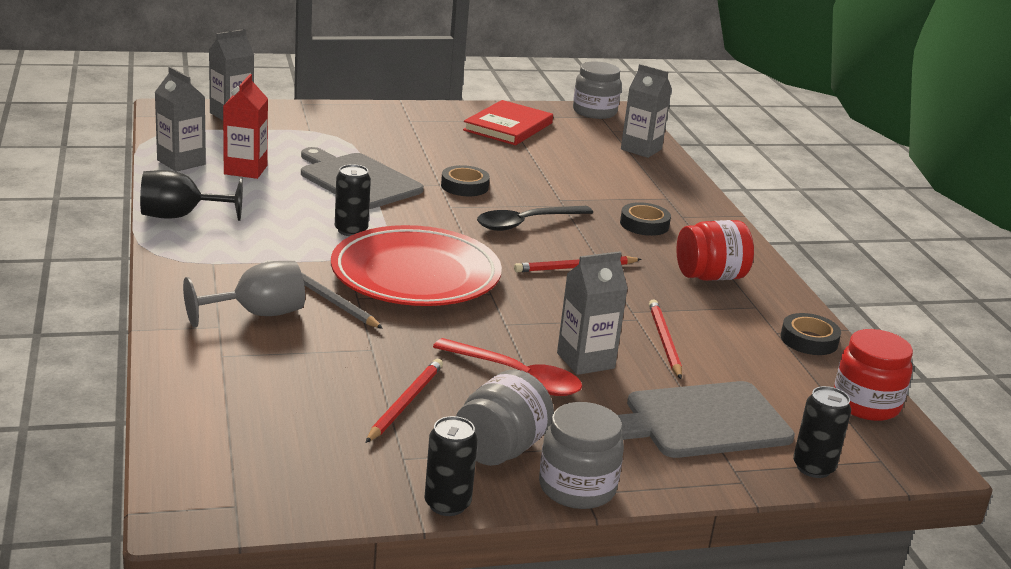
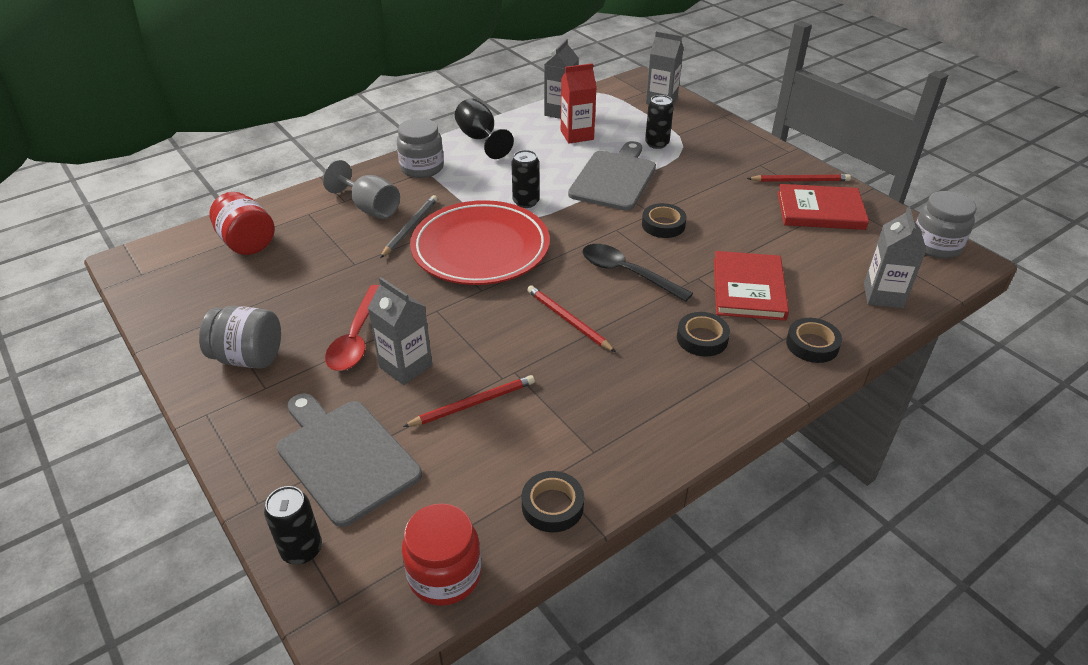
camera: 70 degrees right, 15 degrees up
red pencil [365,359,443,443] -> red pencil moved to [747,174,851,182]
black can [425,416,478,516] -> black can moved to [645,95,674,149]
grey jar [539,402,624,509] -> grey jar moved to [397,118,444,178]
red jar [676,220,754,281] -> red jar moved to [209,192,275,255]
none -> red book [714,251,789,321]
none -> black tape [786,318,842,363]

